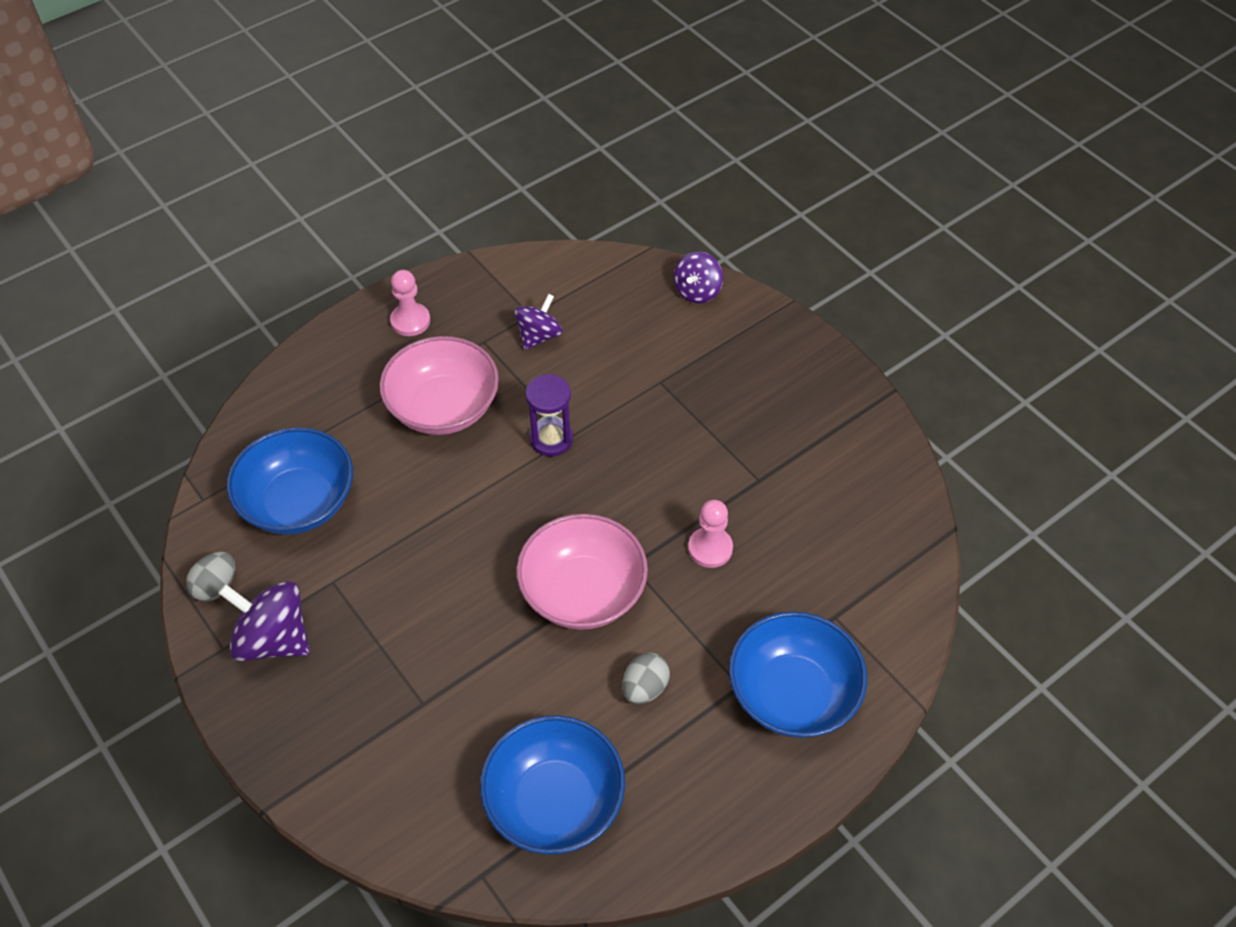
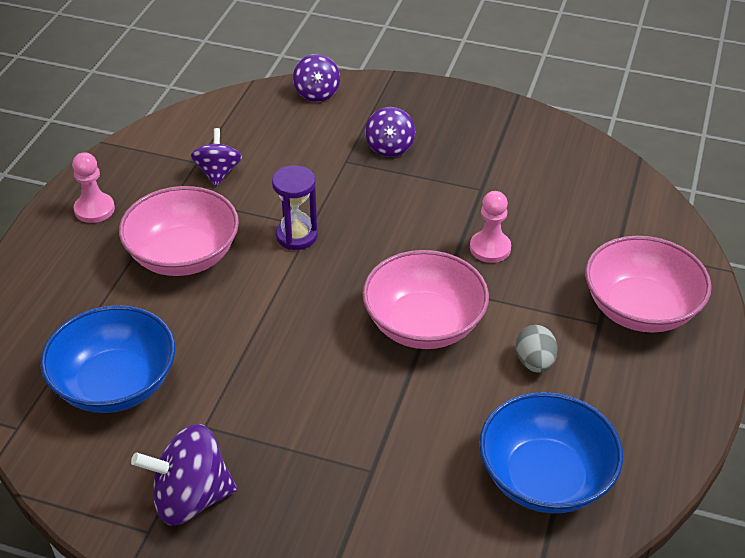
camera: 35 degrees left, 10 degrees down
grey egg [186,552,235,602] -> none
blue bowl [729,611,867,738] -> pink bowl [585,236,712,333]
none -> purple spinning top [365,107,415,157]

